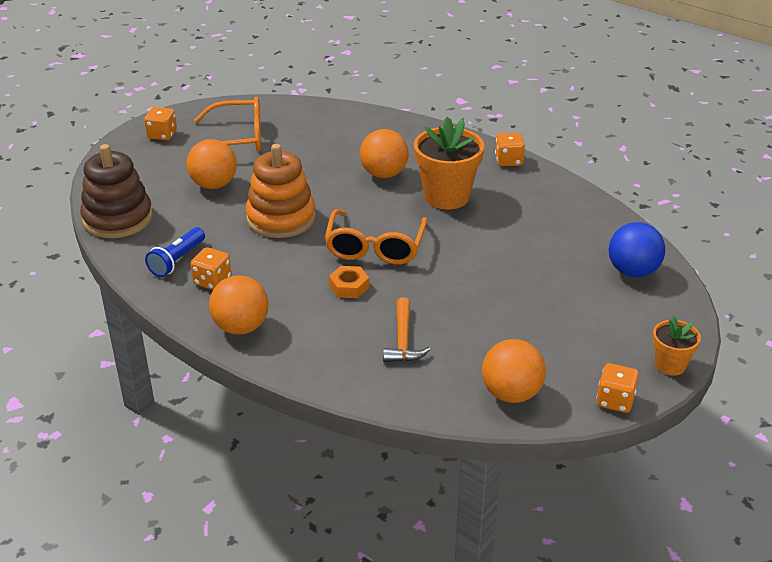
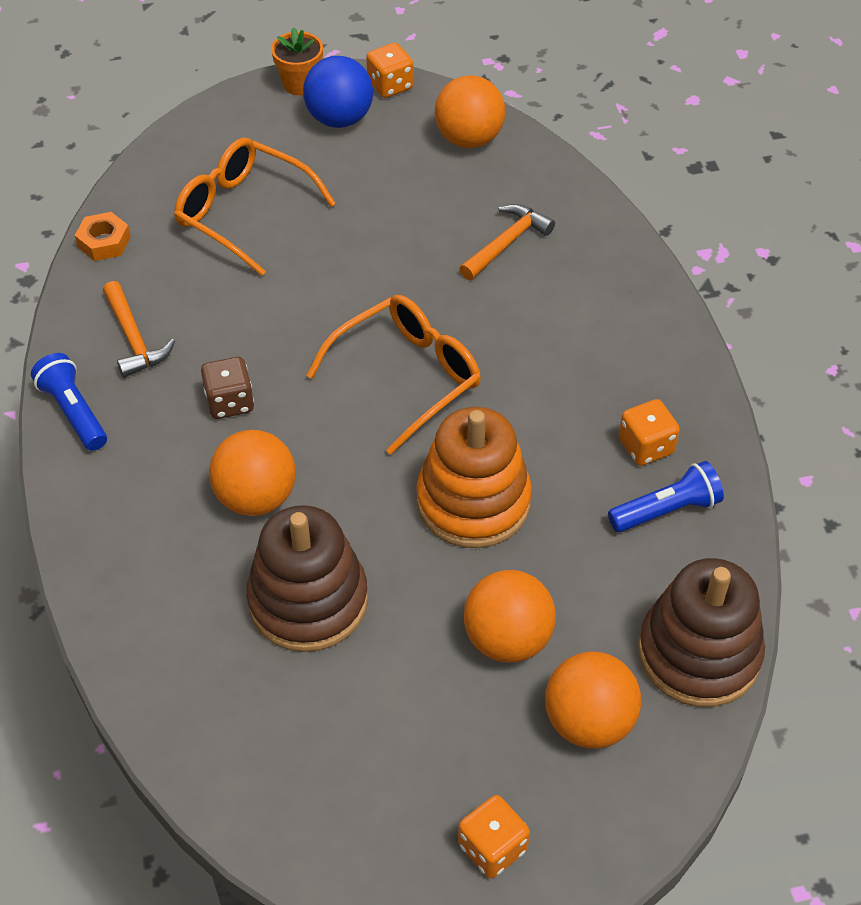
camera: 140 degrees left, 15 degrees up
orange glasses [194,97,261,152] -> orange glasses moved to [174,138,336,276]
orange ball [209,275,269,335] -> orange ball moved to [545,651,641,749]
orange nut [329,266,369,298] -> orange nut moved to [75,212,131,261]
orange flower pot [414,117,485,209] -> brown dice [201,357,254,419]
orange dice [495,133,525,166] -> blue flashlight [31,353,107,451]
blue ball [609,222,665,277] -> blue ball moved to [303,56,373,128]
none -> orange hammer [103,281,175,378]
none -> brown stacking toy [246,505,368,652]

